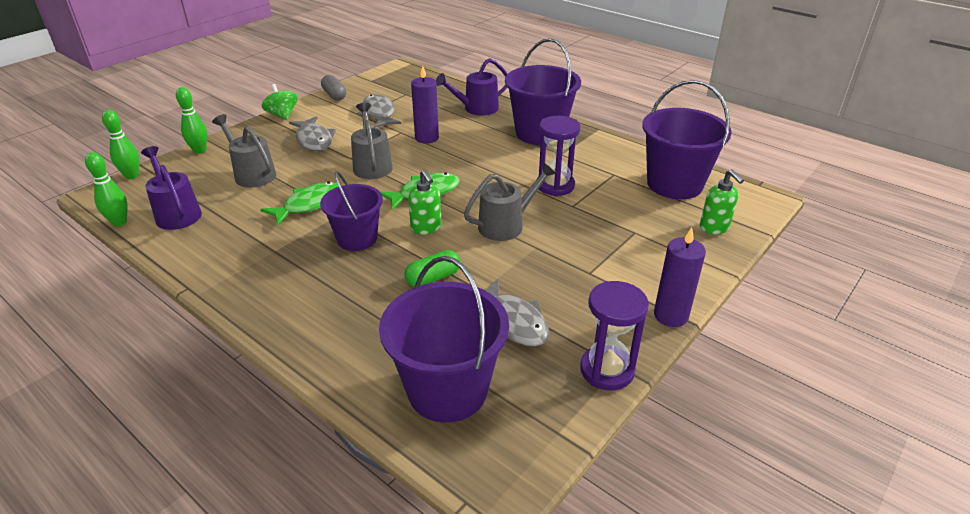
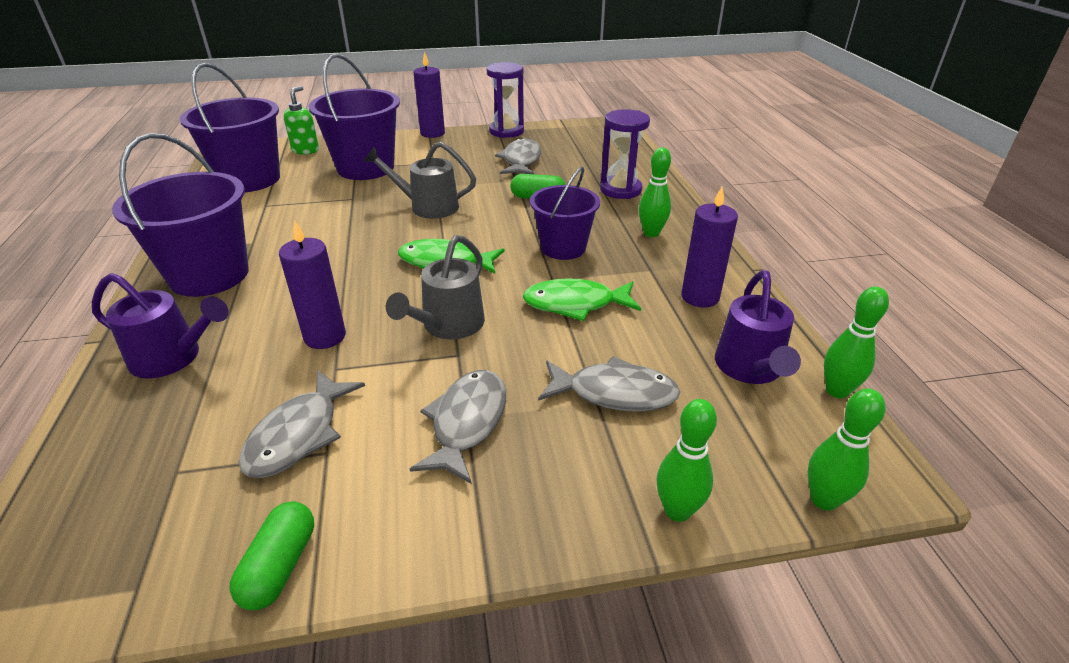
camera: 140 degrees left, 0 degrees up
grey watering can [212,114,276,188] -> grey fish [538,356,680,411]
green spinning top [262,84,298,120] -> none
grey capsule [321,75,346,101] -> green capsule [229,501,314,610]
purple bucket [379,256,509,423] -> purple bucket moved to [308,54,400,180]
green soap dispenser [408,169,442,235] -> none
purple hourglass [537,116,581,196] -> purple hourglass moved to [600,109,650,199]
none -> green bowling pin [639,147,671,237]
none -> purple candle [681,187,738,307]

